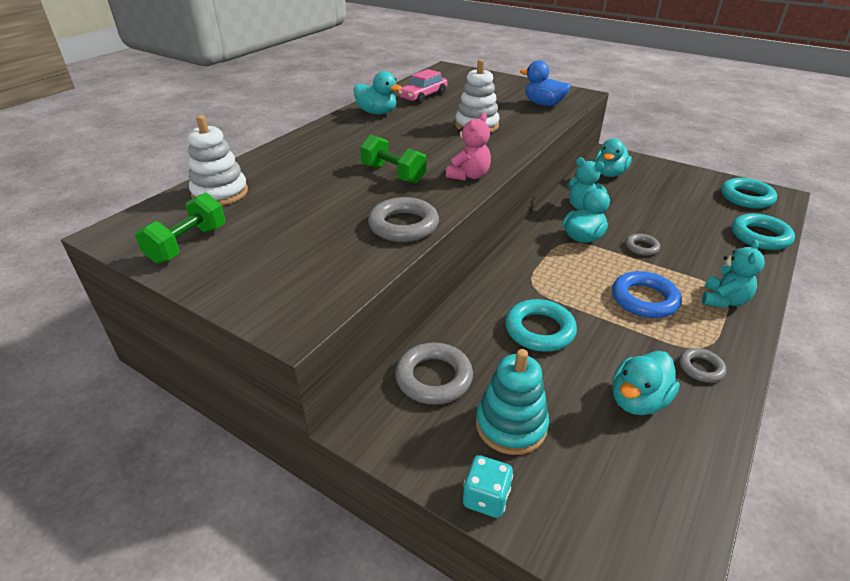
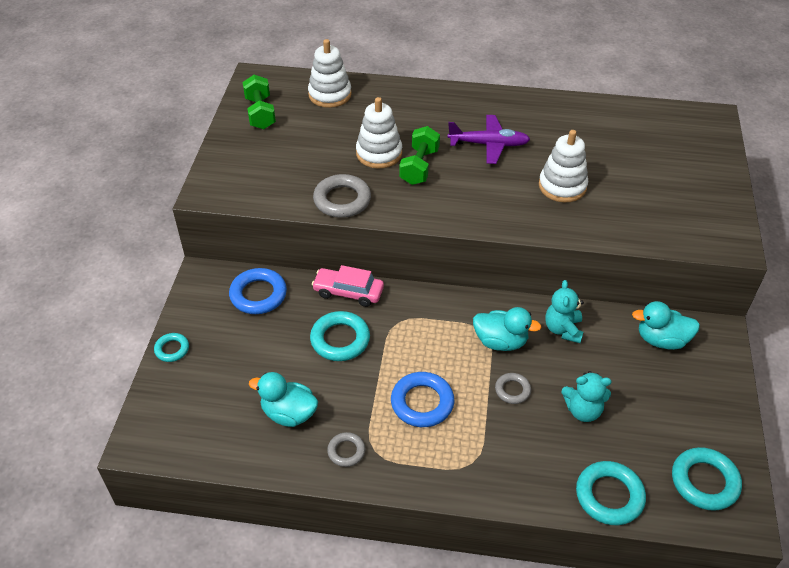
camera: 65 degrees right, 10 degrees up
green dumbbell [135,193,225,264] -> green dumbbell turned 75 degrees clockwise [243,75,276,129]
turquoise duck [354,71,402,114] -> none
grey ring [395,342,473,405] -> blue ring [229,268,287,314]
pink car [398,69,447,104] -> pink car moved to [312,265,384,307]
pink teddy bear [446,113,491,181] -> none
turquoise dice [463,455,513,518] -> turquoise ring [154,333,189,362]
turquoise stacking toy [476,349,549,455] -> none
blue duck [520,60,571,106] -> none
turquoise teddy bear [702,240,765,308] -> turquoise teddy bear moved to [562,371,612,422]
none -> white stacking toy [356,97,402,169]
none -> purple plane [448,115,530,164]

